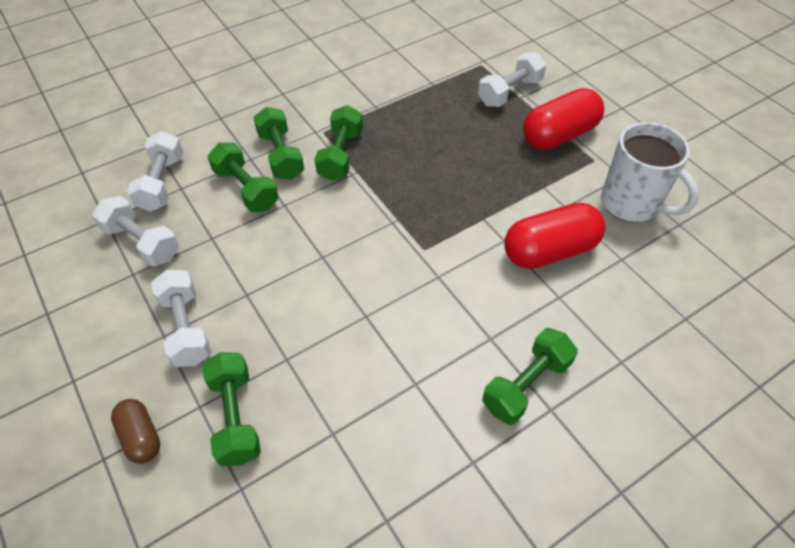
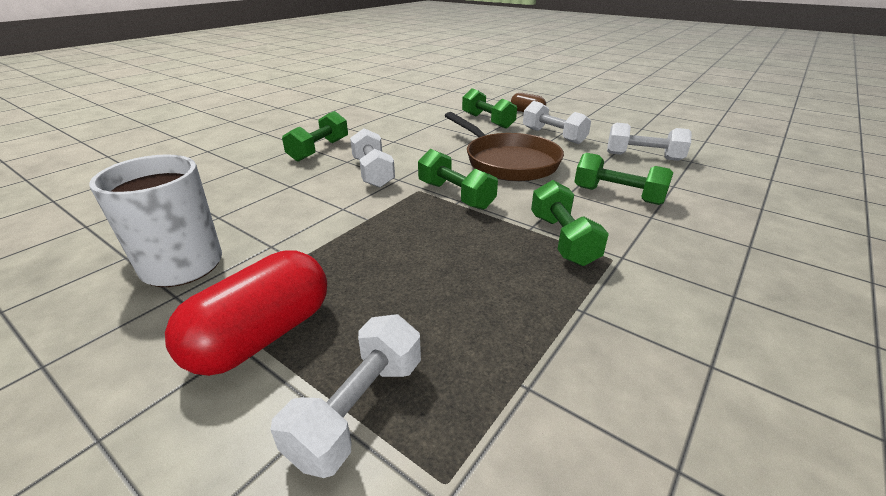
camera: 160 degrees right, 20 degrees down
white dumbbell [127,131,183,212] -> white dumbbell moved to [350,128,395,188]
green dumbbell [253,107,304,180] -> green dumbbell moved to [418,149,498,210]
red capsule [504,203,605,269] -> none
none -> brown pan [445,112,564,181]

